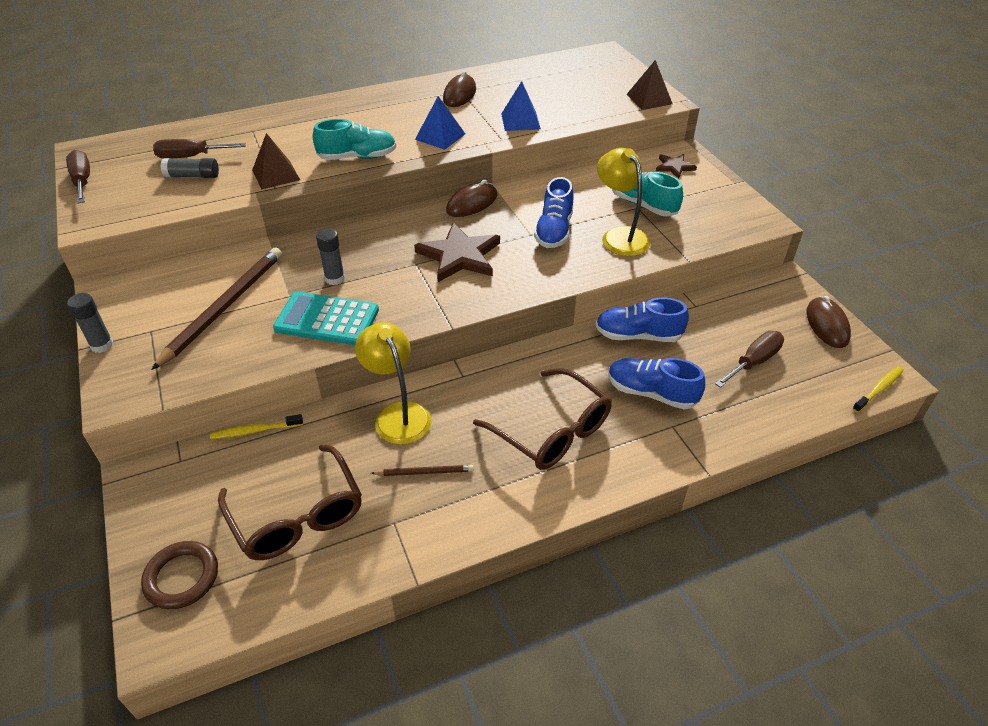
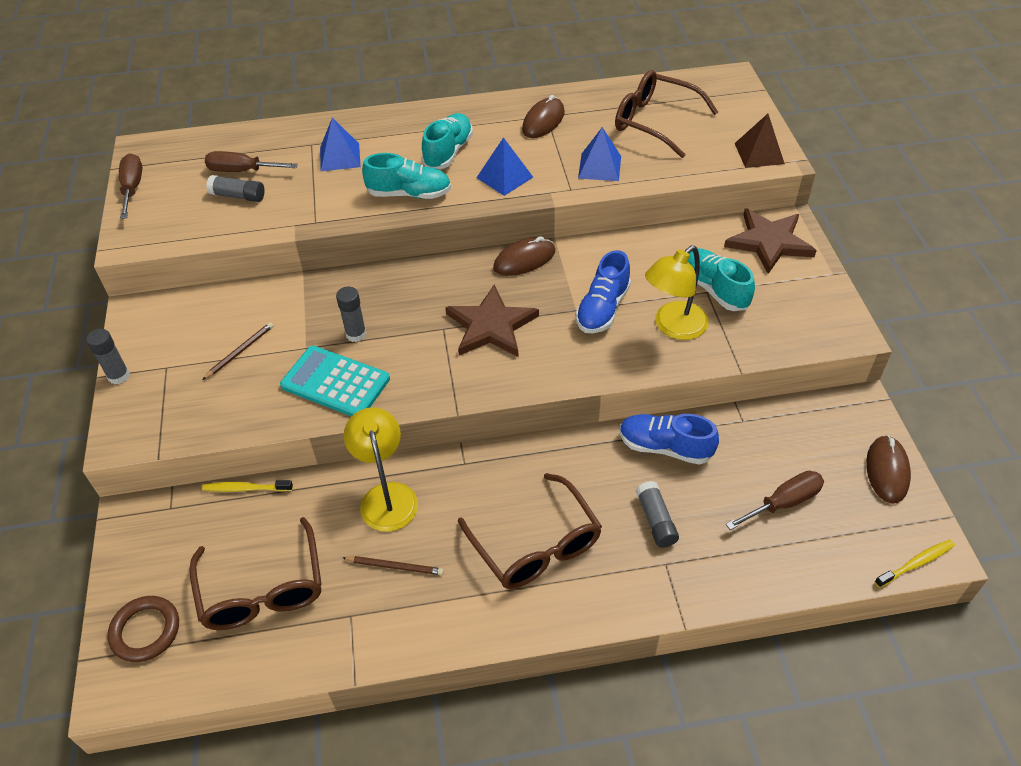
camera: 15 degrees right, 5 degrees up
brown pencil [151,248,282,370] -> brown pencil [202,322,273,380], size x0.47
brown pyramid [252,133,300,190] -> none
yellow lamp [597,148,650,257] -> yellow lamp turned 120 degrees counterclockwise [645,246,709,340]
blue shoe [608,358,705,409] -> grey glue stick [636,481,679,548]
brown star [656,154,697,179] -> brown star [724,208,817,274], size x1.86
none -> blue pyramid [320,118,361,171]
none -> turquoise shoe [421,113,473,169]
none -> brown glasses [615,70,718,158]

